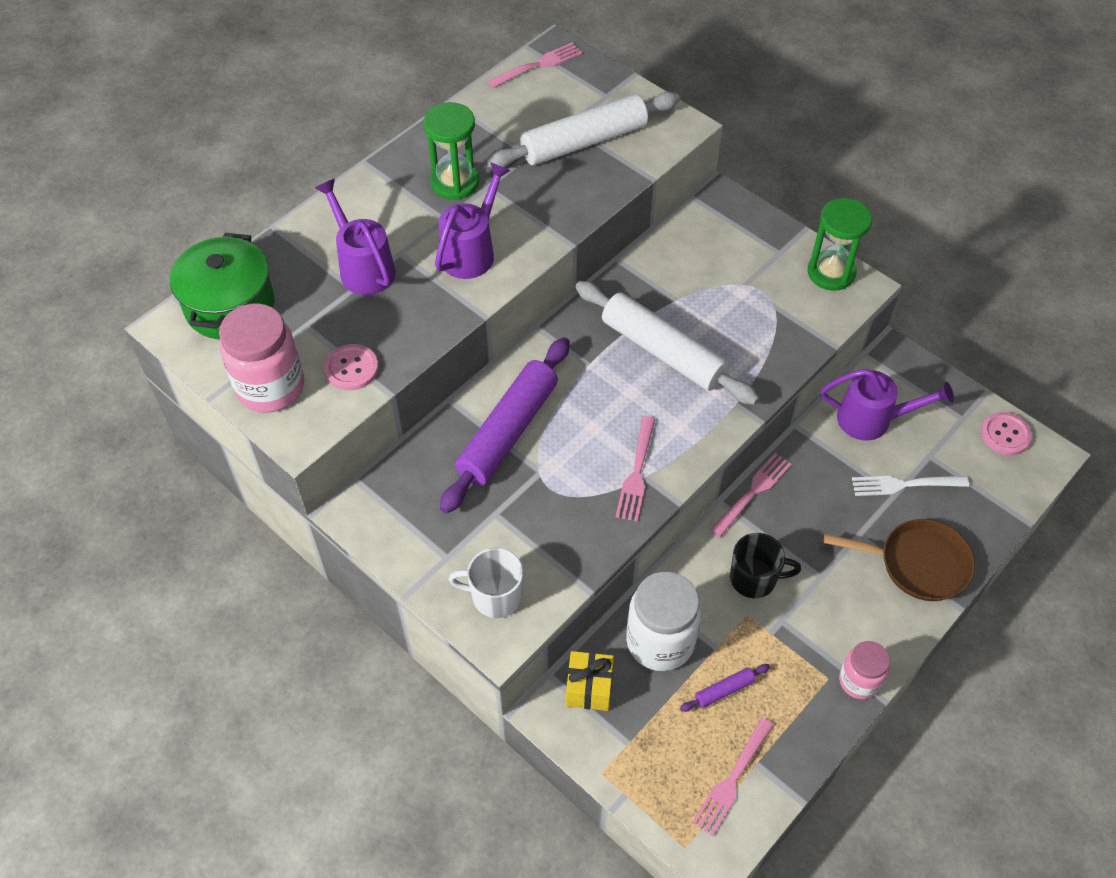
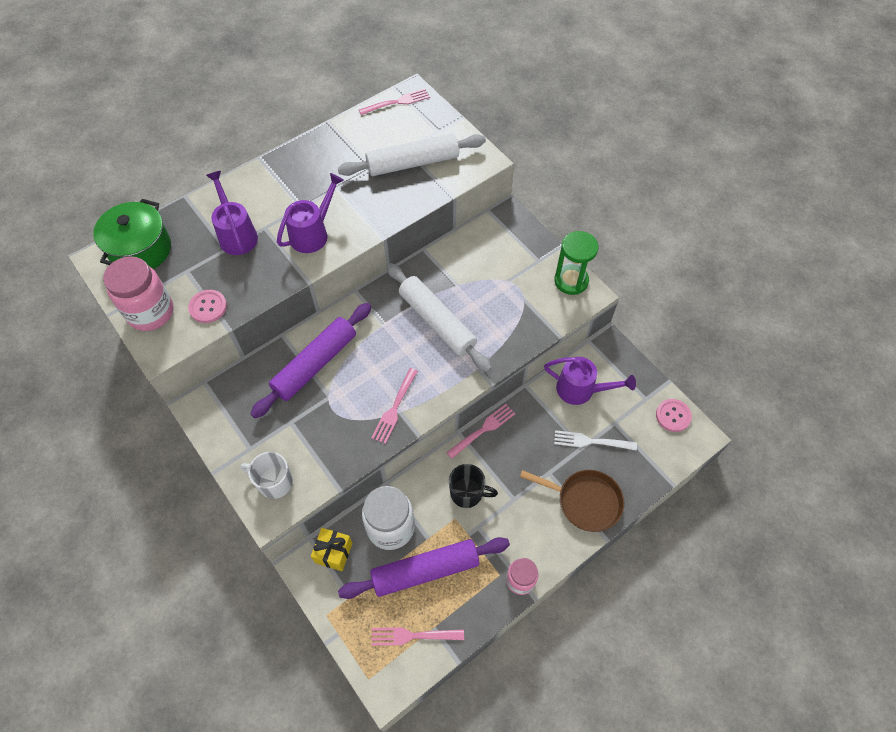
camera: 10 degrees right, 5 degrees up
green hourglass [423,102,479,200] -> none
purple rolling pin [680,664,770,712] -> purple rolling pin [338,537,510,599], size x2.44
pink fork [692,718,774,836] -> pink fork turned 45 degrees clockwise [371,627,464,646]

